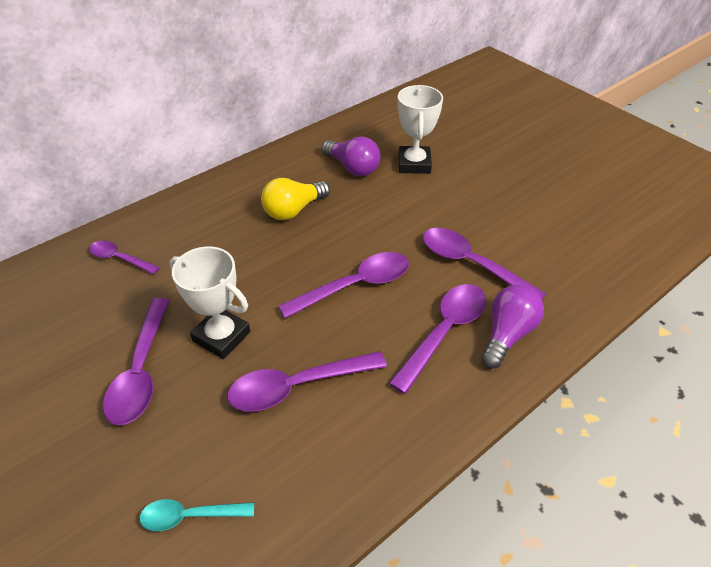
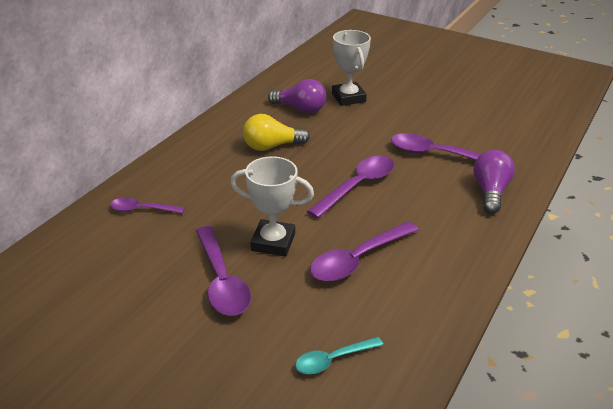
camera: 20 degrees left, 10 degrees down
yellow light bulb [261,178,330,220] -> yellow light bulb turned 45 degrees clockwise [243,114,310,151]
purple spoon [389,284,486,394] -> none

